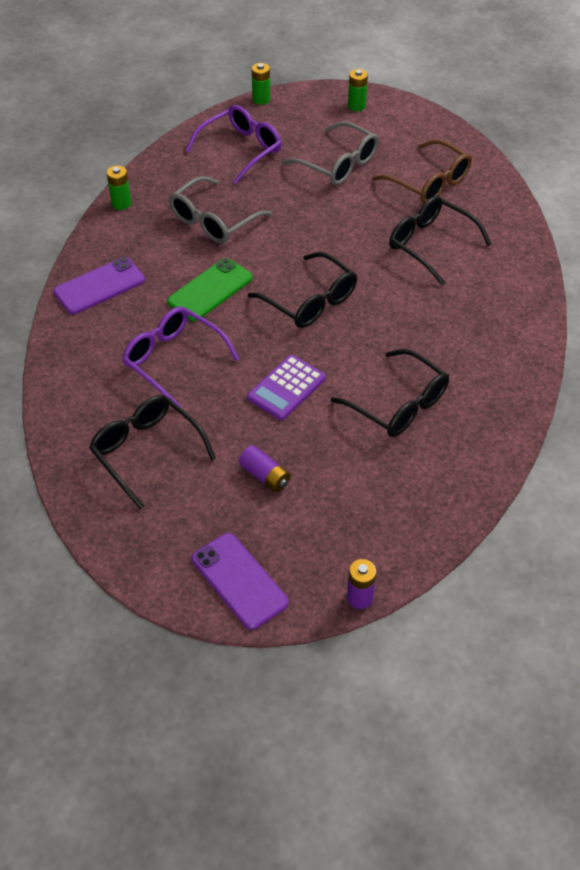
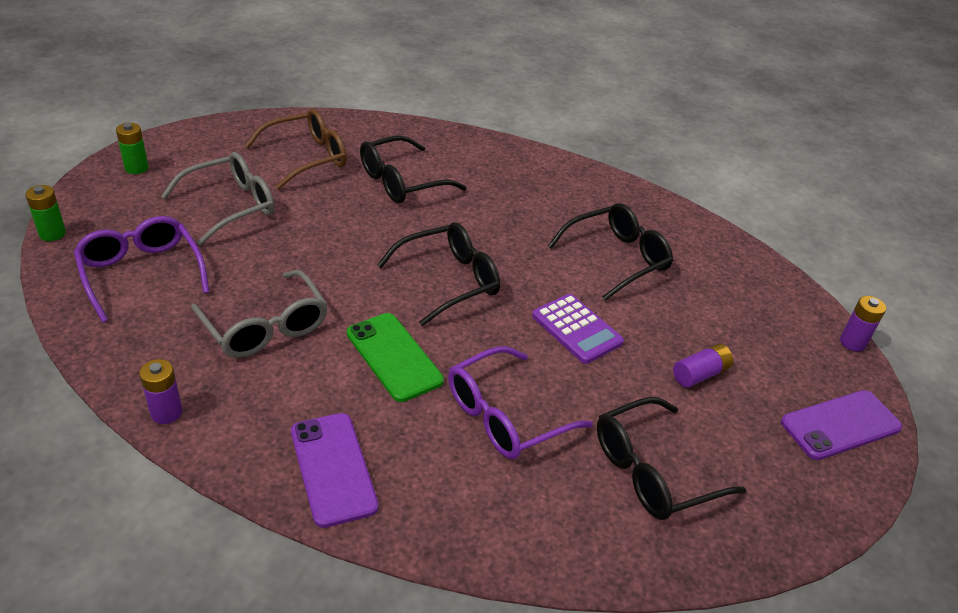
camera: 80 degrees left, 10 degrees down
green battery [107,166,131,210] -> purple battery [139,359,182,424]

